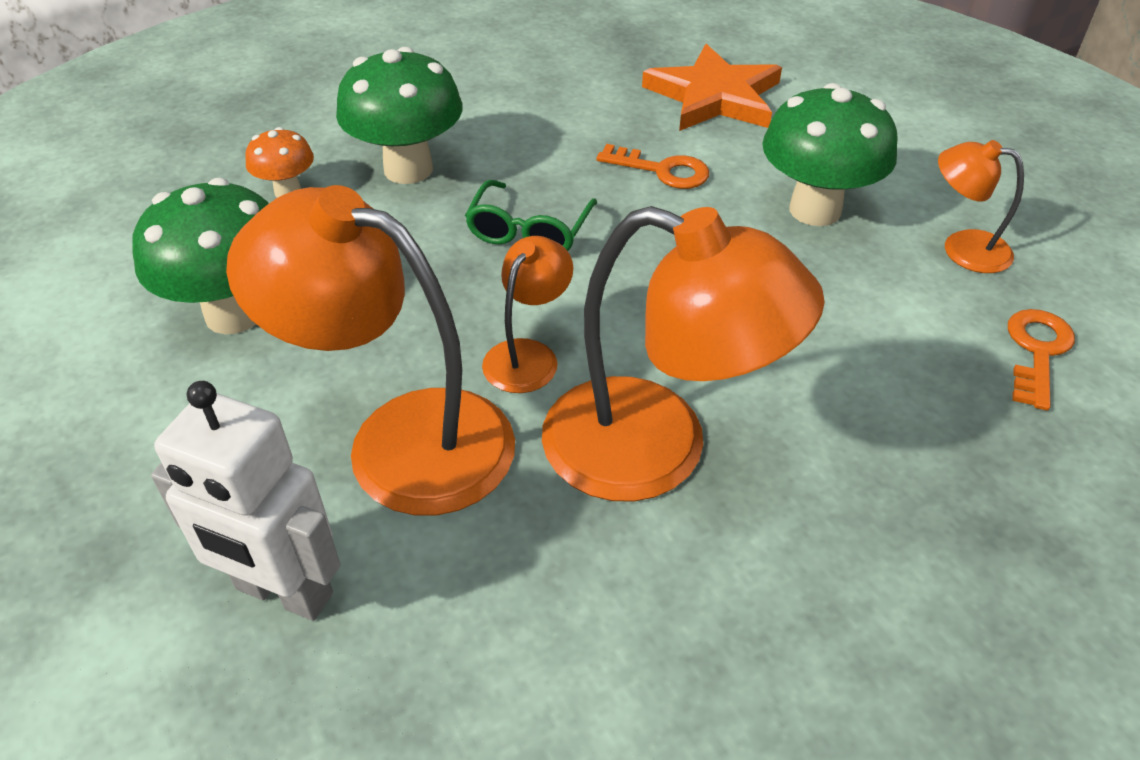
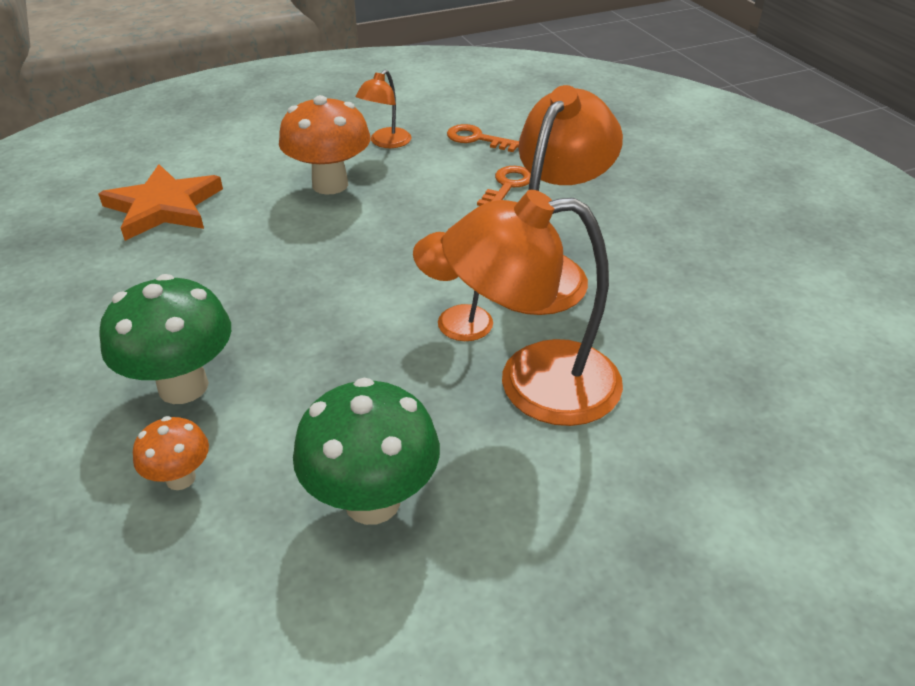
camera: 85 degrees left, 5 degrees down
white robot [151,381,340,621] -> none
orange lamp [226,185,515,515] -> orange lamp turned 60 degrees clockwise [442,190,623,426]
green glasses [465,180,597,251] -> none
orange key [596,144,709,189] -> orange key moved to [477,166,531,206]
green mushroom [762,83,898,226] -> orange mushroom [279,95,370,195]

